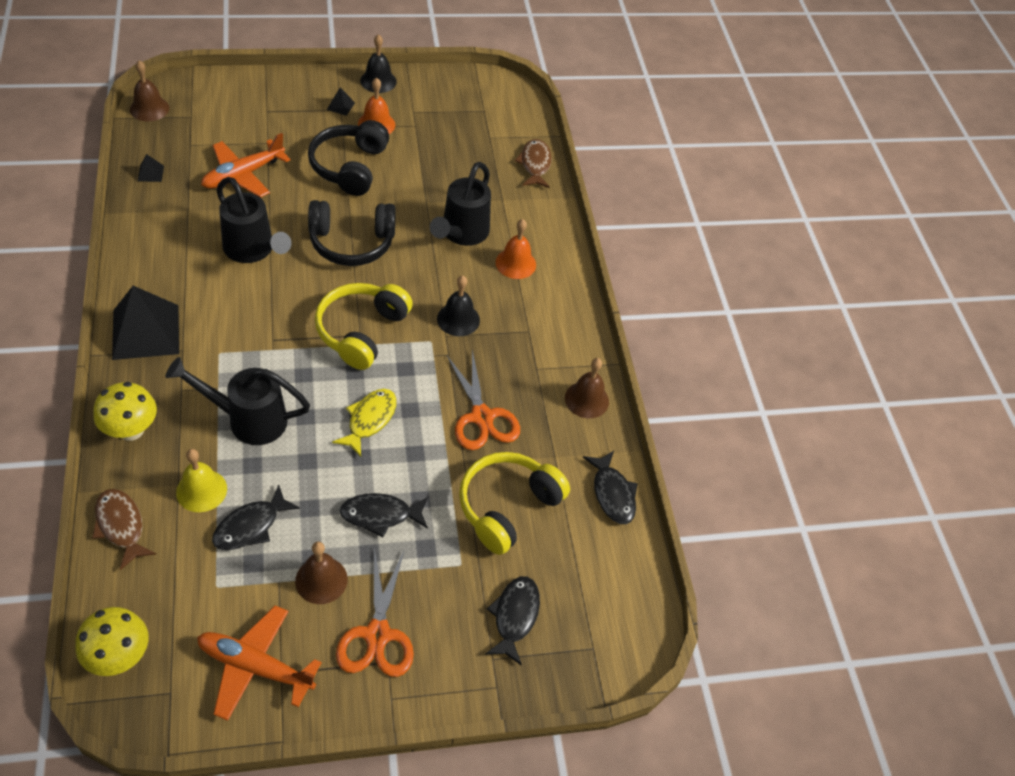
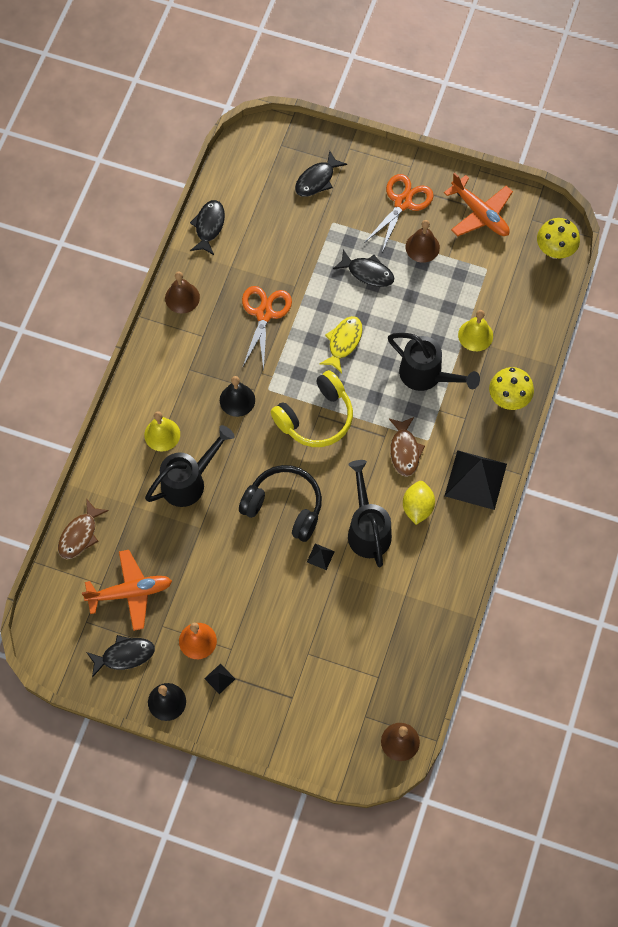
camera: 145 degrees left, 15 degrees up
brown fish [92,489,156,570] -> brown fish moved to [389,417,425,477]
black pyramid [138,154,164,182] -> black pyramid moved to [307,544,335,570]
orange plane [201,133,291,198] -> orange plane moved to [82,550,172,631]
black fish [212,485,300,550] -> black fish moved to [86,635,155,678]
black headphones [308,120,389,196] -> none
yellow fish [332,389,397,457] -> yellow fish turned 150 degrees clockwise [319,316,363,373]
yellow headphones [459,452,570,555] -> none
orange bell [496,219,536,279] -> yellow bell [144,411,180,451]
none -> yellow lemon [403,481,435,525]

